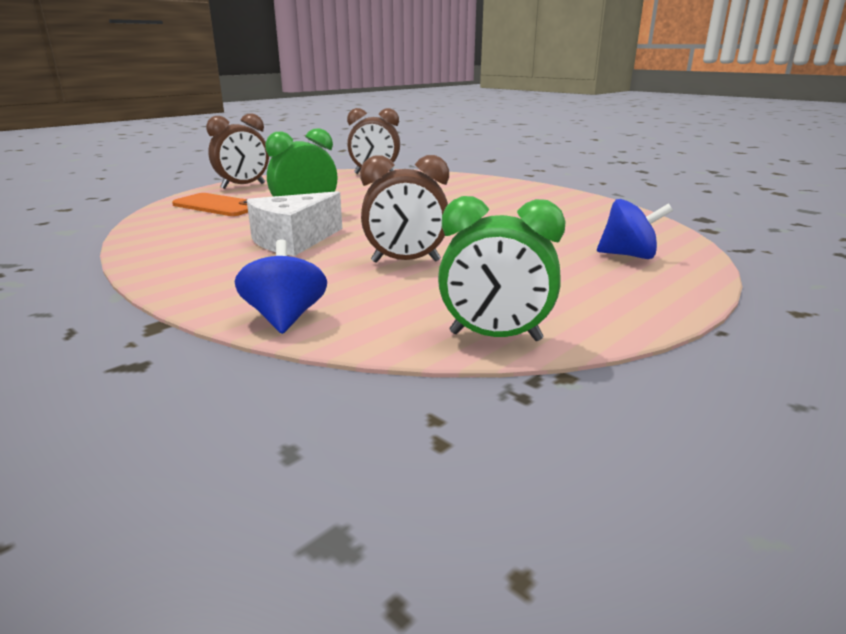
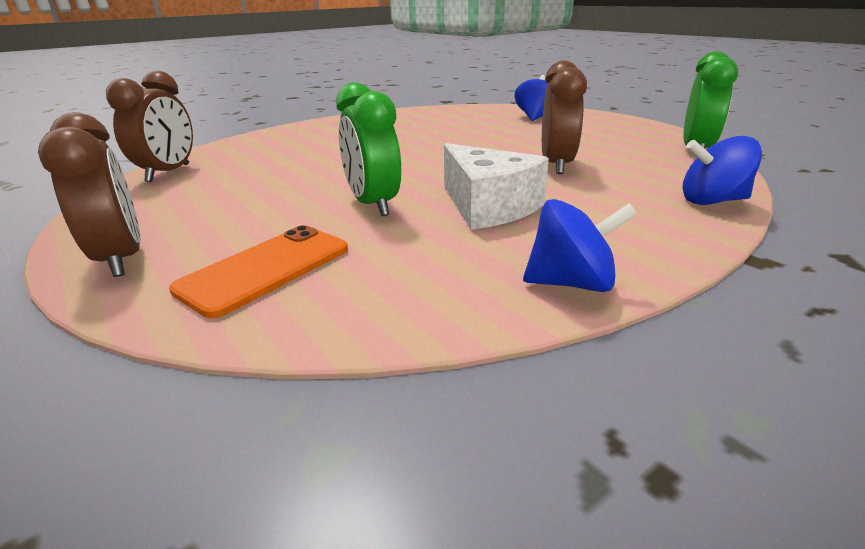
camera: 80 degrees left, 5 degrees up
none -> blue spinning top [523,199,637,292]

